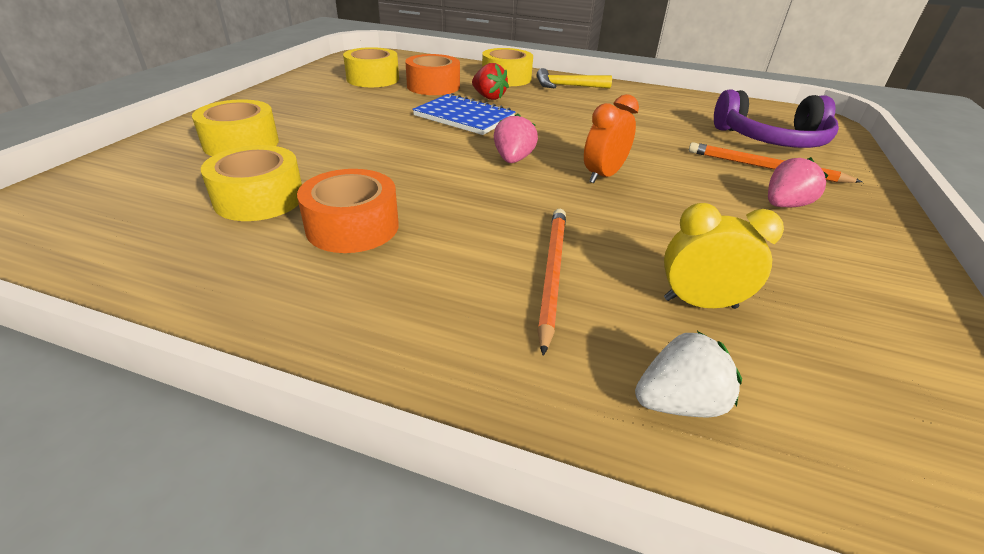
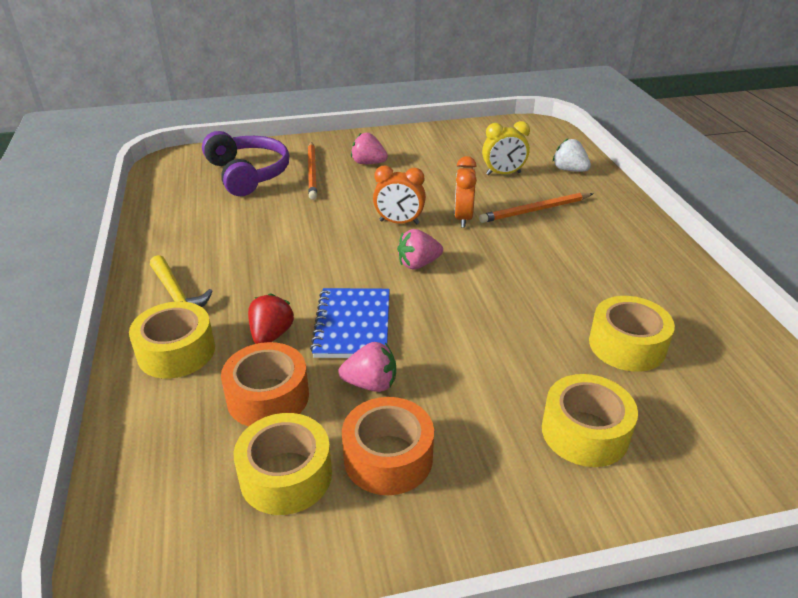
camera: 120 degrees left, 0 degrees up
orange tape [297,169,399,253] -> orange tape moved to [342,397,434,495]
yellow clock [664,203,784,309] -> yellow clock turned 75 degrees counterclockwise [482,121,530,175]
none -> pink strawberry [338,342,396,392]
none -> orange clock [454,156,477,228]

